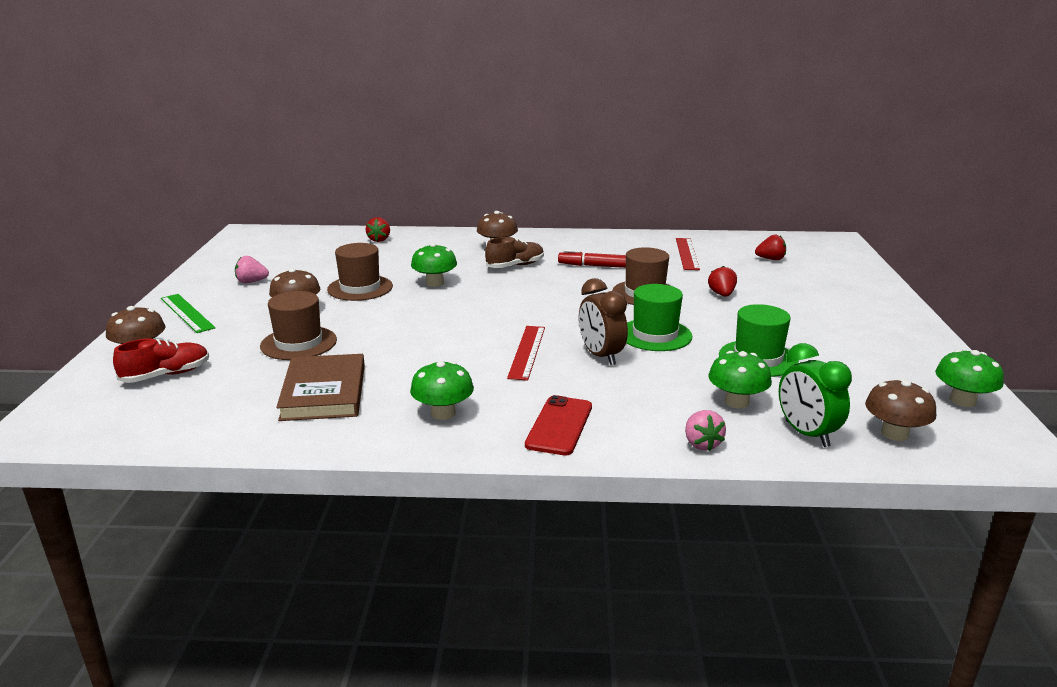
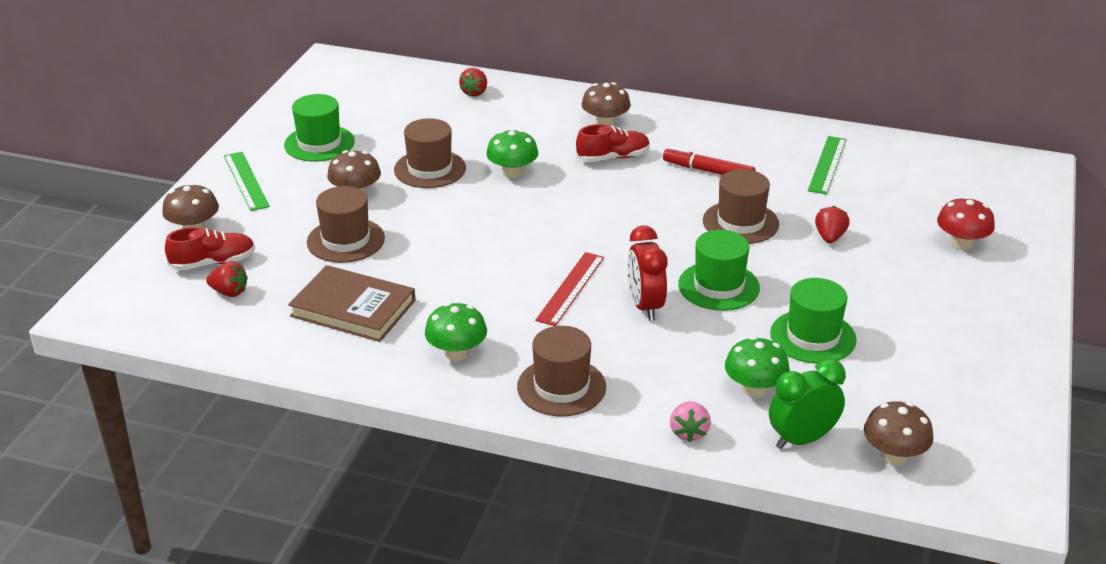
camera: 15 degrees right, 10 degrees up
pink strawberry [235,256,269,283] -> green hat [284,94,355,162]
brown book [276,354,365,421] -> brown book turned 75 degrees counterclockwise [288,265,415,342]
brown shoe [485,237,544,268] -> red shoe [576,124,650,162]
red phone [525,395,592,456] -> brown hat [517,326,606,416]
brown clock [579,278,628,365] -> red clock [627,225,667,321]
red ruler [676,238,700,270] -> green ruler [808,136,846,195]
red strawberry [755,234,786,260] -> red strawberry moved to [206,261,248,297]
green clock [779,343,852,447] -> green clock turned 75 degrees clockwise [769,359,846,449]
green mushroom [935,349,1004,407] -> none
none -> red mushroom [937,196,995,250]

